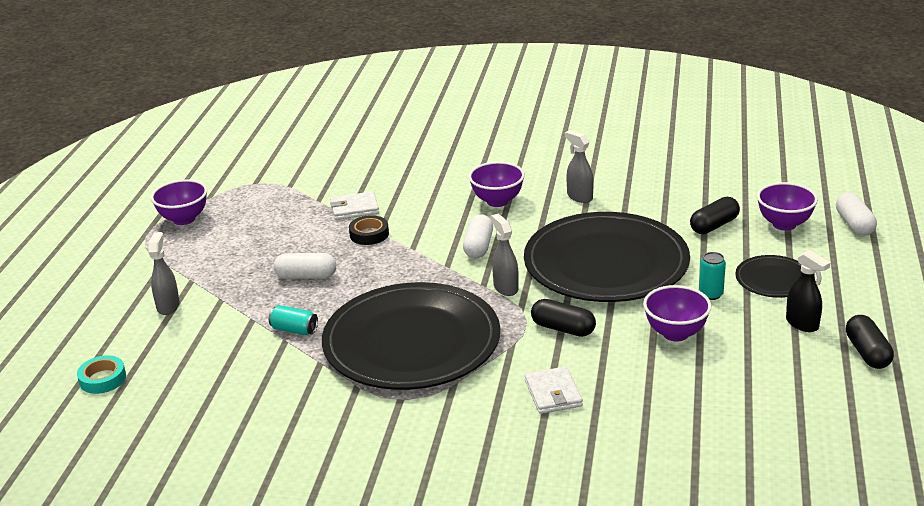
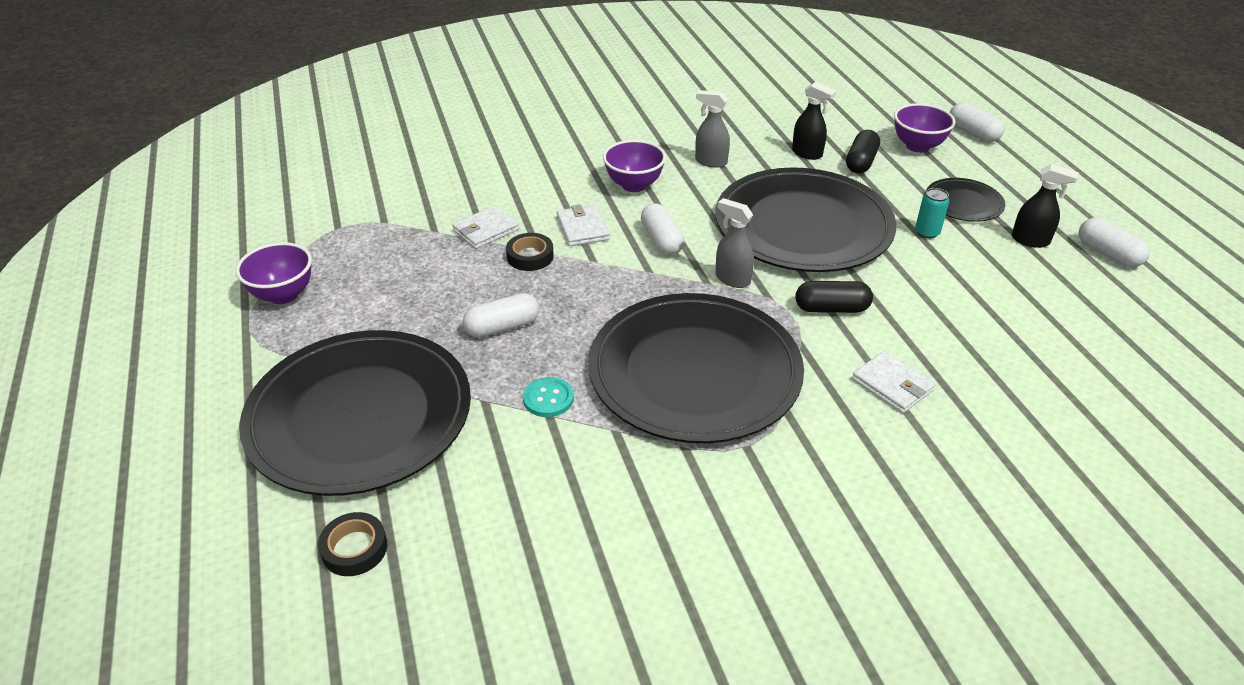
camera: 30 degrees left, 10 degrees up
turquoise tape [77,355,126,394] -> black tape [318,512,387,576]
grey spray bottle [148,232,180,315] -> black plate [239,330,471,496]
turquoise can [269,305,318,335] -> turquoise button [523,377,574,417]
purple bowl [643,285,711,342] -> none
black capsule [846,315,894,369] -> white capsule [1079,218,1150,267]
none -> white wallet [557,204,610,246]
none -> black spray bottle [792,82,836,160]

